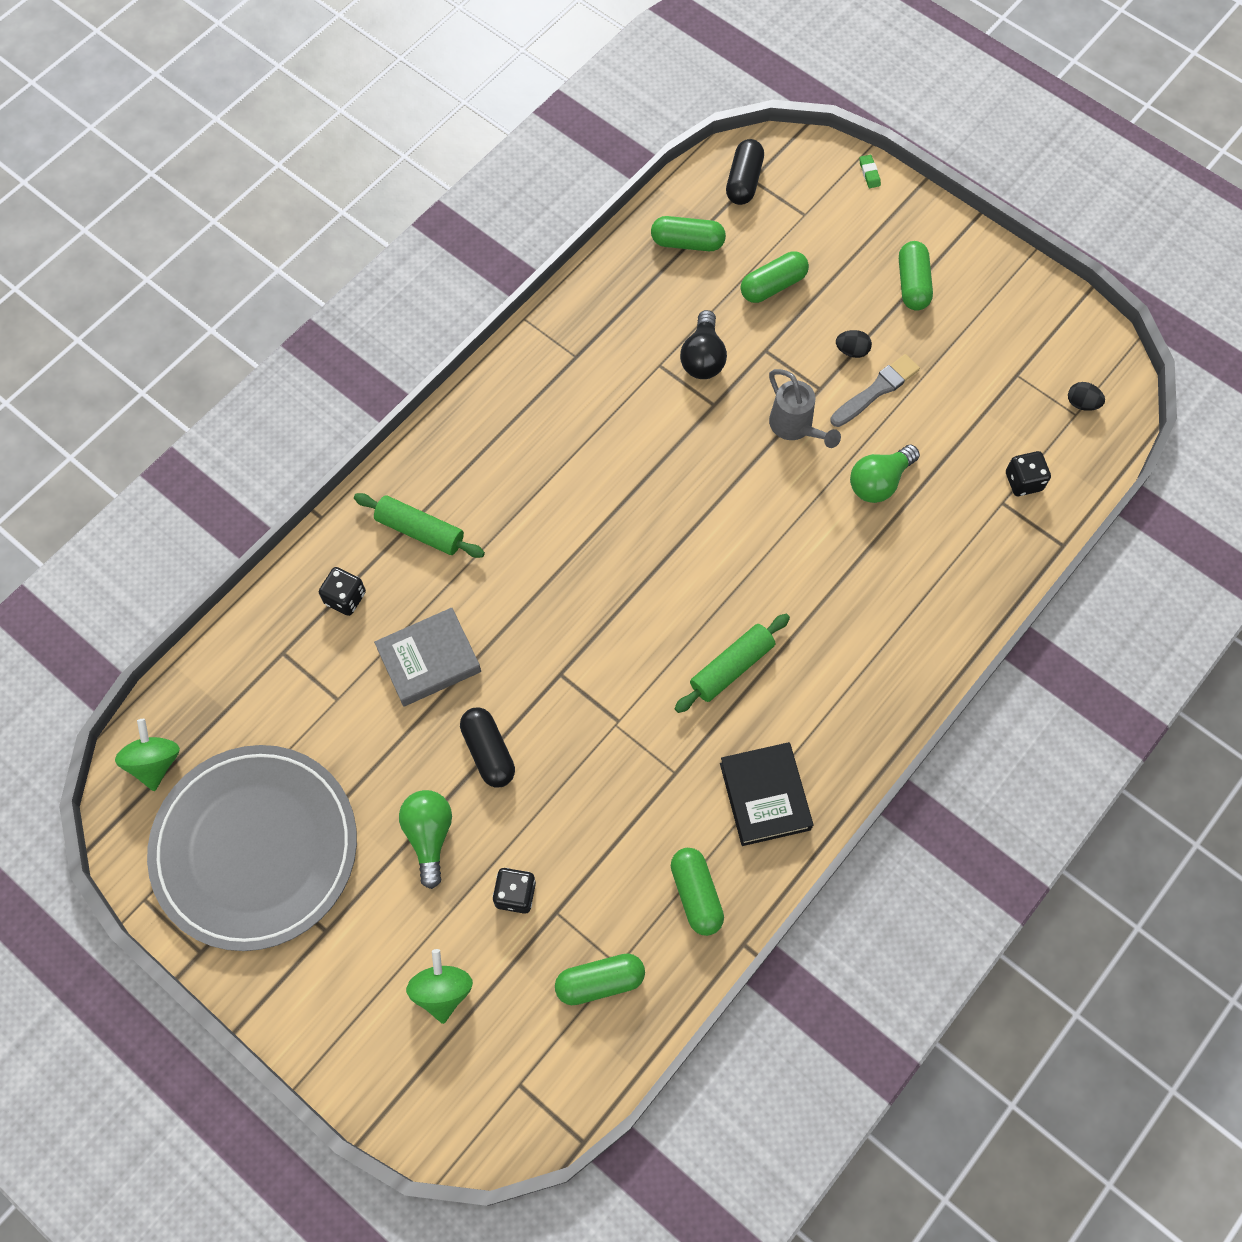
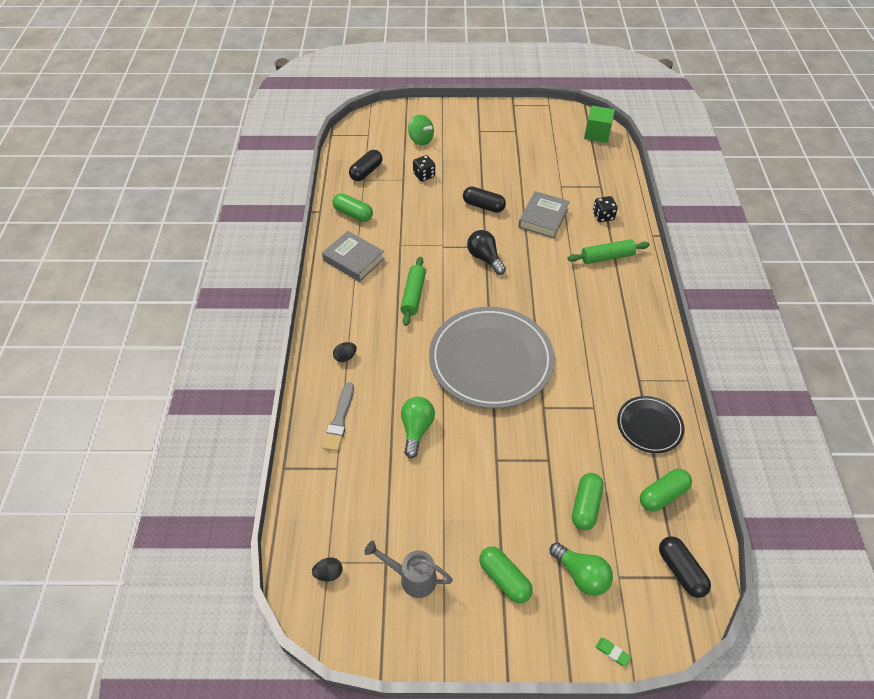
camera: 140 degrees right, 15 degrees down
green spinning top [115,719,180,791] -> green cube [584,106,615,143]
grey plate [147,745,357,951] -> grey plate moved to [429,307,555,409]
green light bulb [399,790,452,889] -> green light bulb moved to [550,542,613,596]
green capsule [555,954,645,1005] -> black capsule [349,150,382,181]
black light bulb [680,310,727,379] -> black light bulb moved to [467,230,506,275]
black book [720,742,813,846] -> grey book [322,231,385,282]
grey watering can [769,369,841,448] -> grey watering can moved to [364,541,453,598]
grey brush [830,354,920,427] -> grey brush moved to [322,382,354,451]
black egg [836,330,872,358] -> black egg moved to [333,342,357,362]
black dice [1006,451,1051,496] -> none
none -> black plate [617,396,684,453]

